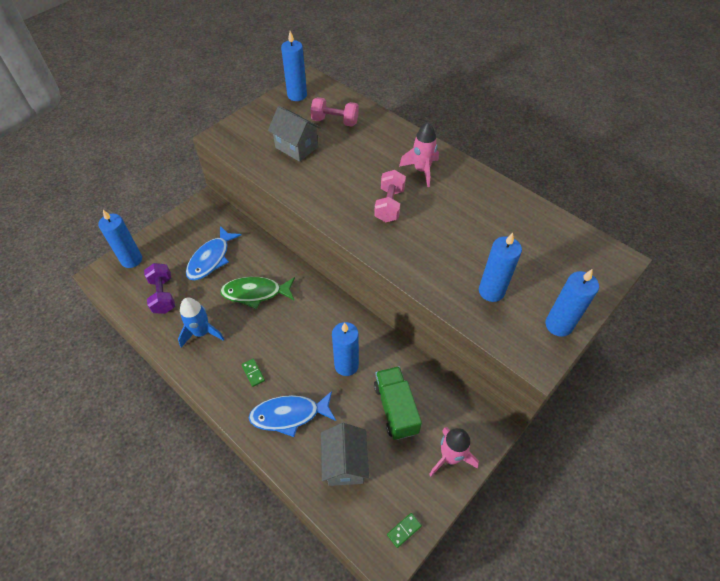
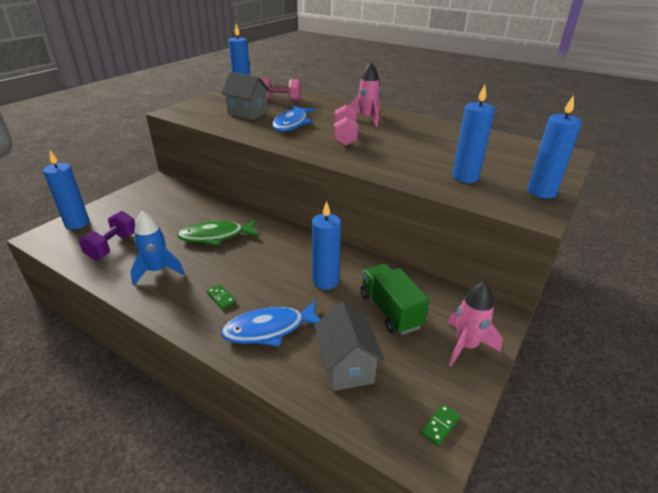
camera: 10 degrees left, 20 degrees down
purple dumbbell [144,263,175,314] -> purple dumbbell turned 45 degrees clockwise [79,211,135,260]
blue fish [186,226,242,280] -> blue fish moved to [272,106,315,132]

